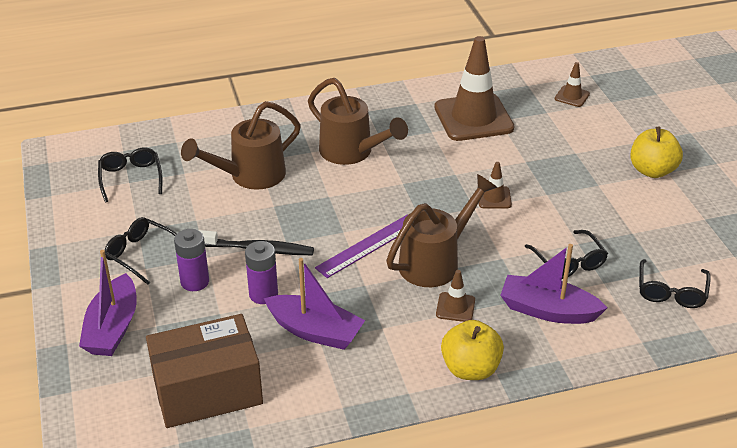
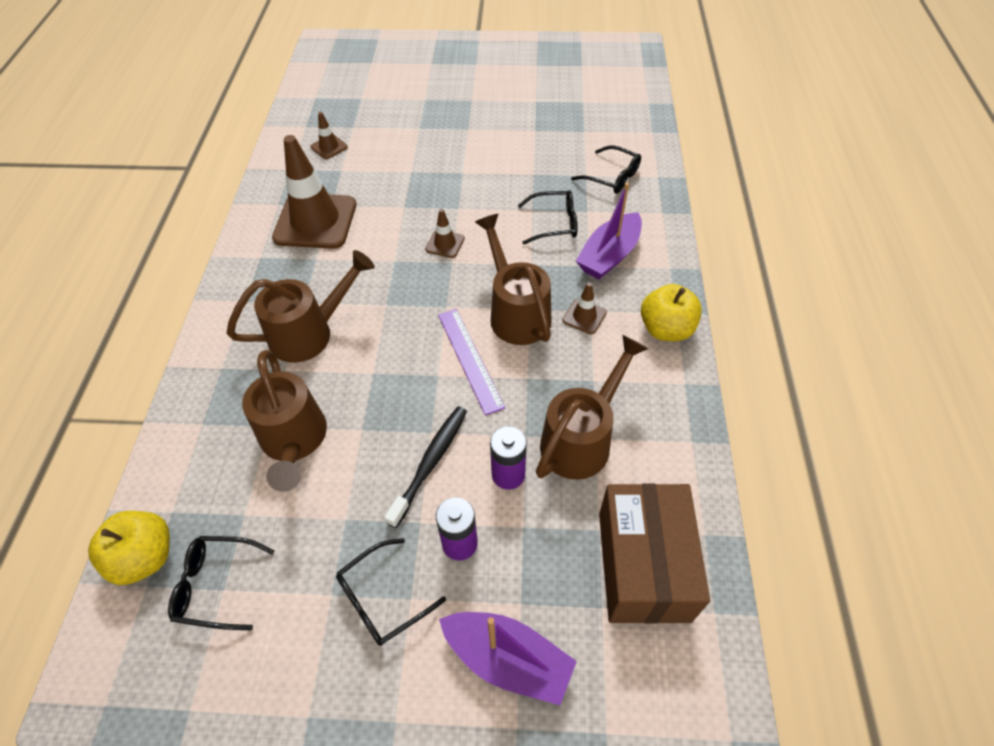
camera: 70 degrees left, 15 degrees up
purple boat [264,258,365,350] -> brown watering can [536,335,648,480]
yellow apple [630,127,683,178] -> yellow apple moved to [88,511,170,585]

